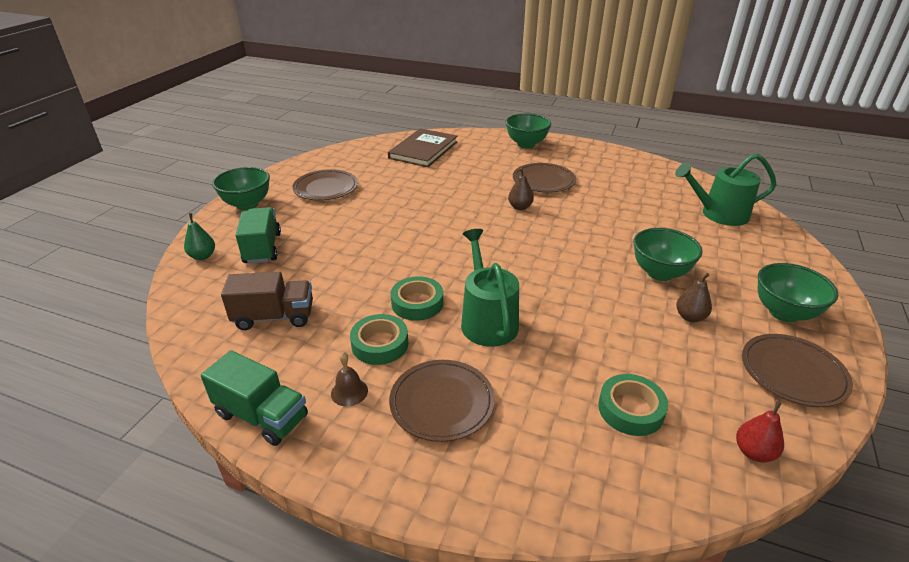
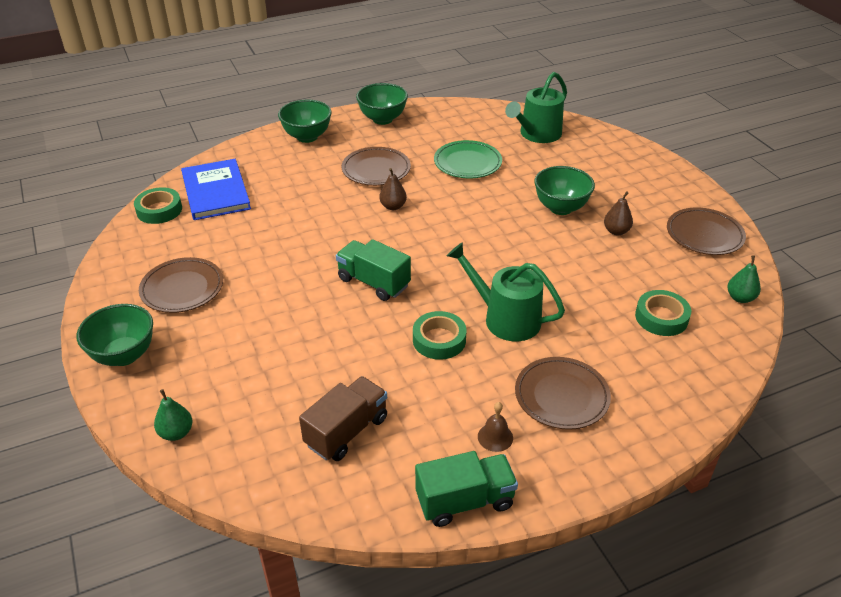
camera: 45 degrees left, 5 degrees up
green truck [235,207,281,264] -> green truck moved to [336,239,411,301]
green tape [350,314,408,365] -> green tape moved to [134,187,182,224]
brown book [388,128,458,167] -> blue book [181,159,251,220]
red pear [736,401,784,462] -> green pear [727,255,761,303]
green bowl [758,263,838,322] -> green bowl moved to [356,83,408,125]
none -> green plate [434,140,502,178]

